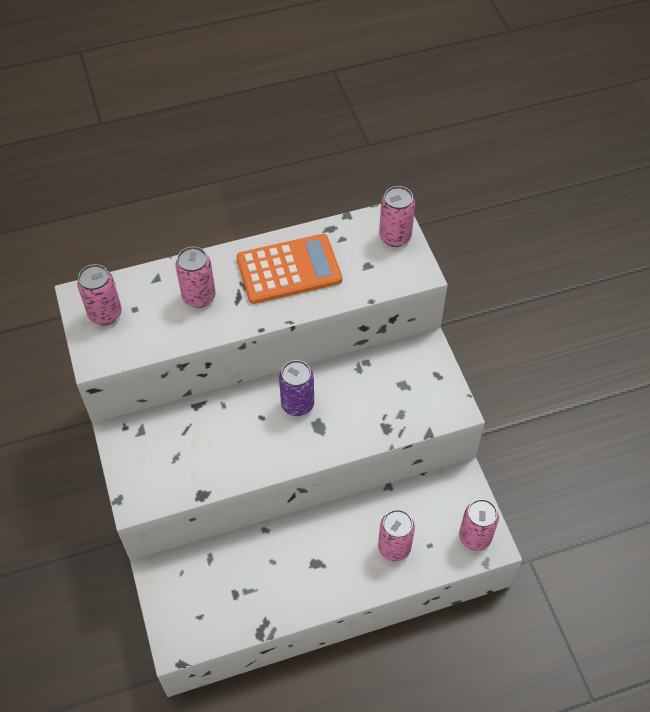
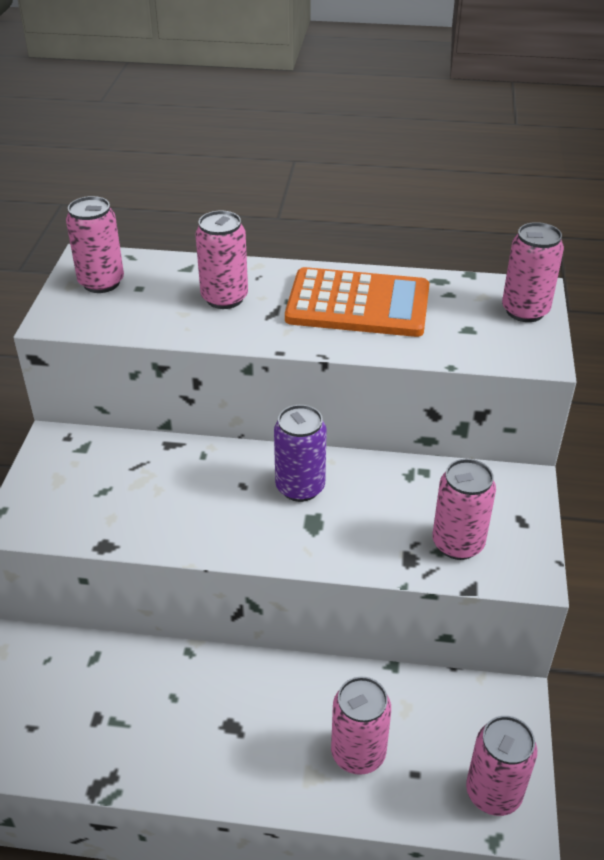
camera: 25 degrees right, 15 degrees down
none -> pink can [433,459,496,560]

